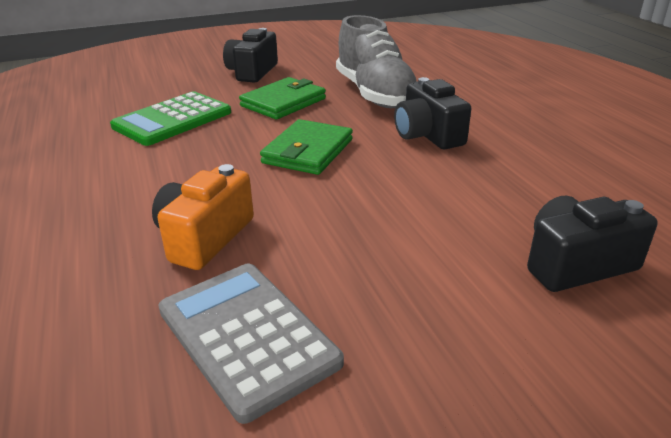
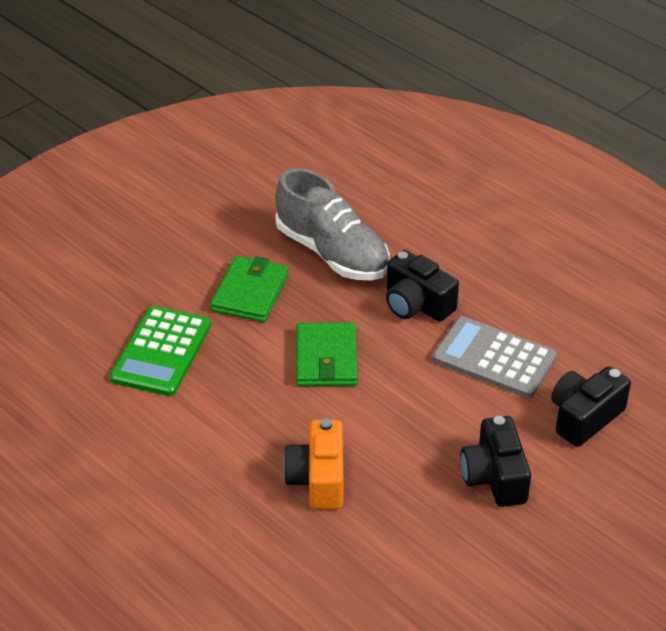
camera: 25 degrees left, 10 degrees up
grey calculator [158,264,344,424] -> grey calculator moved to [432,316,557,398]
black camera [223,28,278,83] -> black camera moved to [460,416,531,507]

